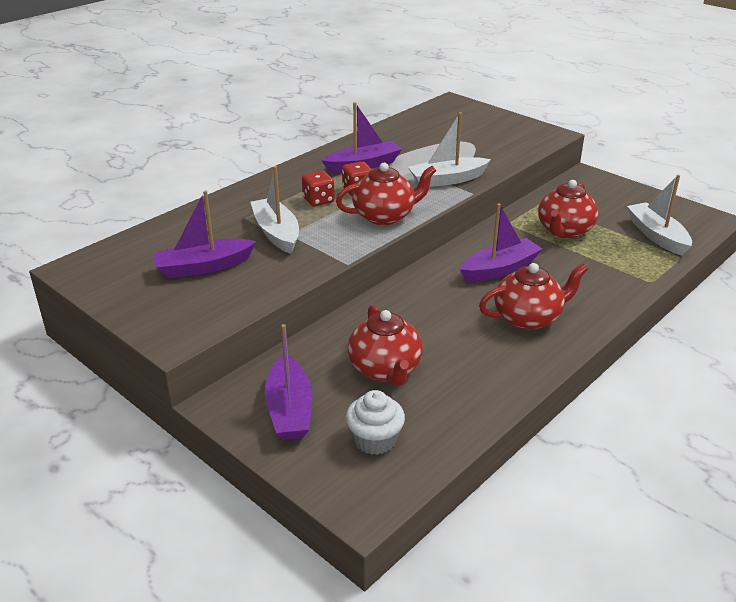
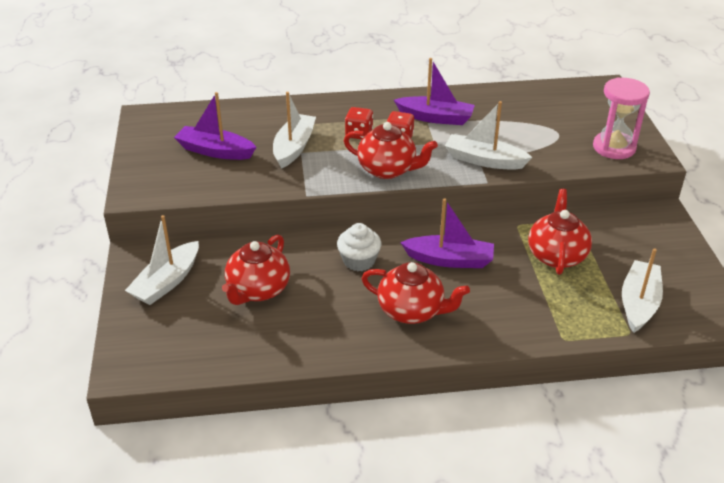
camera: 40 degrees right, 5 degrees up
purple boat [265,324,313,440] -> white boat [125,215,199,305]
white cupcake [346,390,405,455] -> white cupcake moved to [337,223,381,271]
red teapot [538,180,599,238] -> red teapot turned 120 degrees clockwise [528,189,592,275]
none -> pink hourglass [593,77,650,159]

